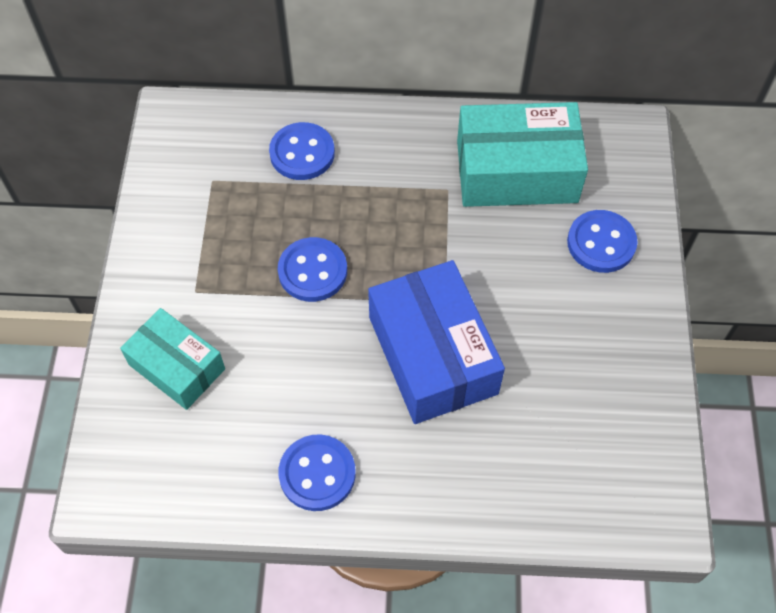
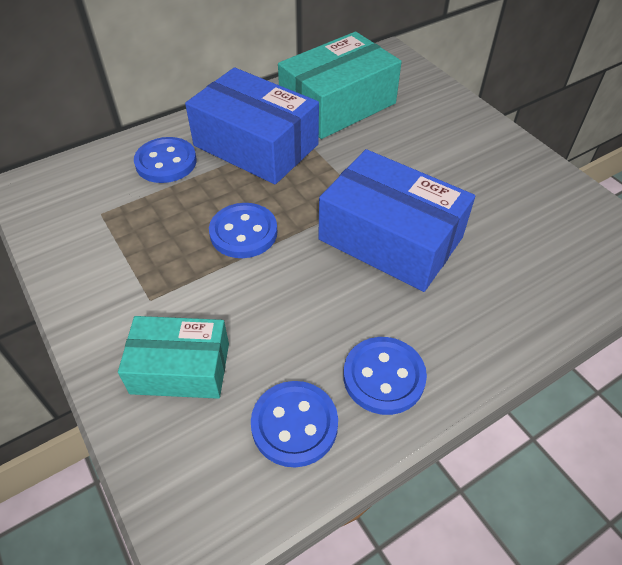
camera: 35 degrees left, 10 degrees down
blue button [567,210,638,273] -> blue button moved to [251,381,338,467]
none -> blue box [185,67,319,185]

